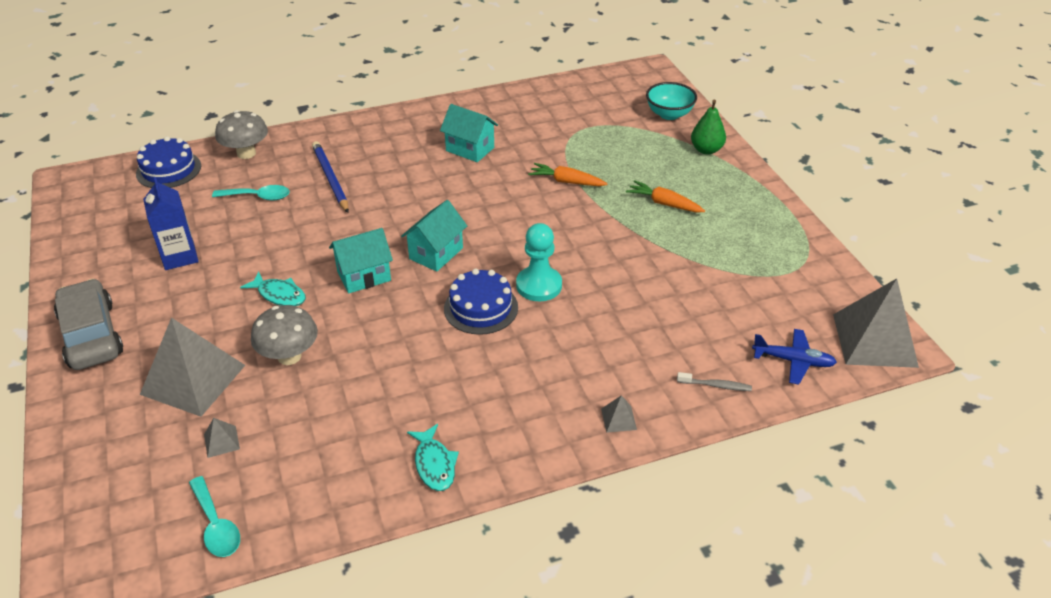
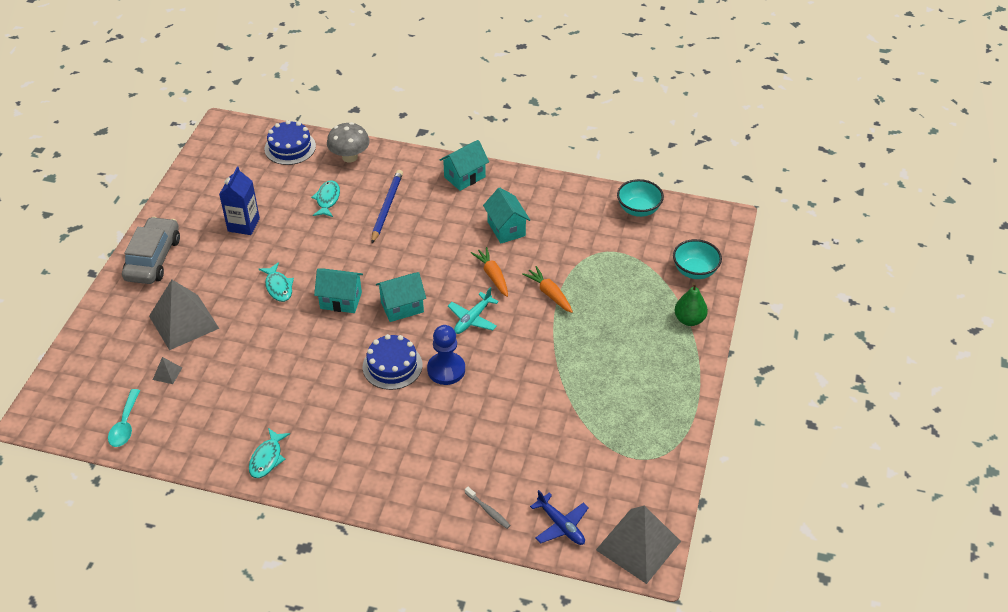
camera: 35 degrees right, 5 degrees up
turquoise spoon [212,185,290,200] -> turquoise fish [311,180,340,217]
grey mushroom [251,305,318,365] -> none
turquoise pawn [516,223,562,301] -> blue pawn [427,325,465,385]
grey pyramid [601,395,637,433] -> none
orange carrot [626,180,705,213] -> orange carrot moved to [471,247,508,297]
none -> turquoise house [440,140,489,191]
none -> turquoise plane [448,287,499,334]
none -> turquoise bowl [617,179,664,217]

